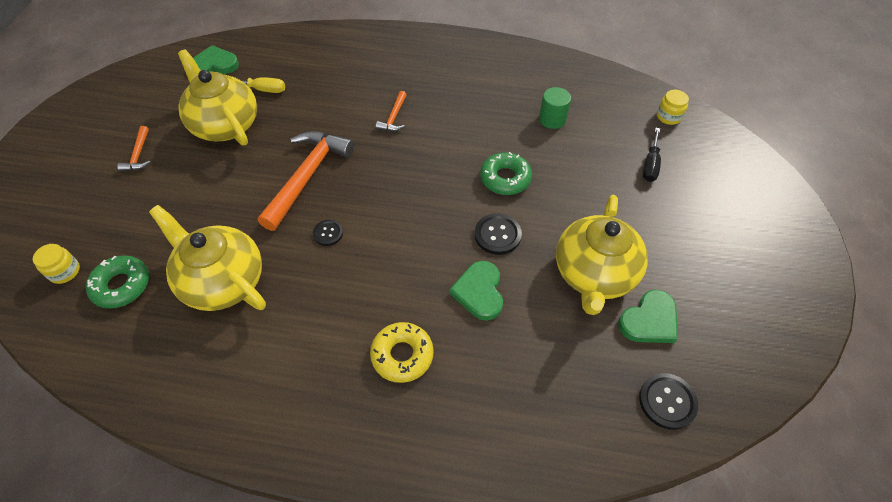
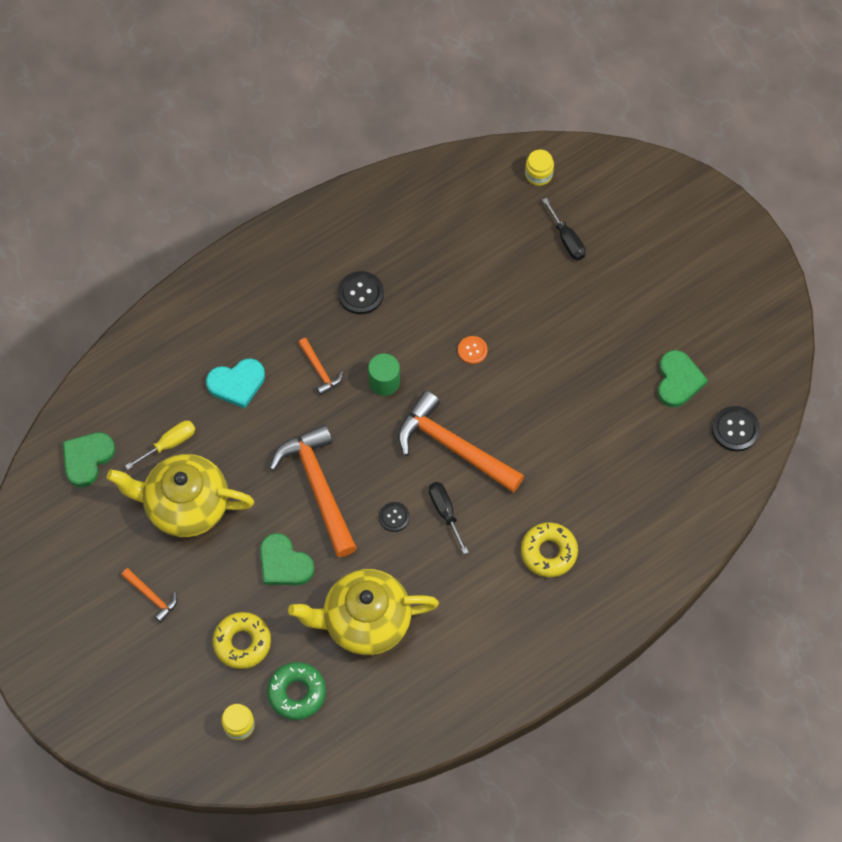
camera: 45 degrees left, 10 degrees up
green heart [449,261,503,321] -> green heart moved to [260,533,314,585]
black button [474,213,522,255] -> black button moved to [338,271,384,314]
green donut [480,152,532,195] -> orange button [458,336,488,364]
green cylinder [539,87,571,129] -> green cylinder moved to [368,354,400,396]
yellow teapot [556,195,648,315] -> none
none -> turquoise heart [206,359,265,409]
none -> yellow donut [213,612,271,669]
none -> orange hammer [398,391,524,493]
none -> black screwdriver [429,482,469,554]

